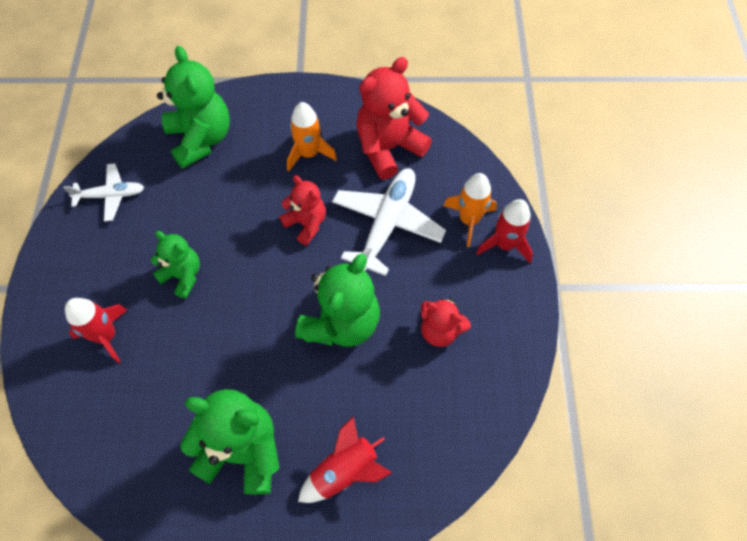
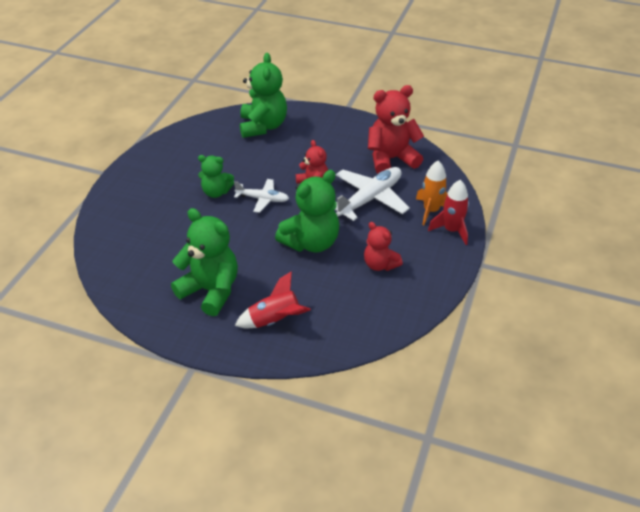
camera: 20 degrees right, 20 degrees down
white plane [63,163,144,222] -> white plane moved to [234,179,289,213]
red rocket [65,298,127,364] -> none
green teddy bear [151,231,200,298] -> green teddy bear turned 135 degrees clockwise [198,155,234,198]
orange rocket [287,102,337,171] -> none

